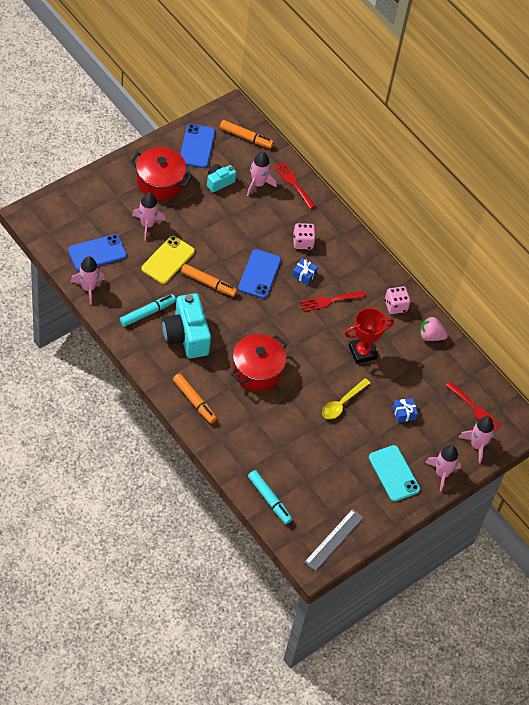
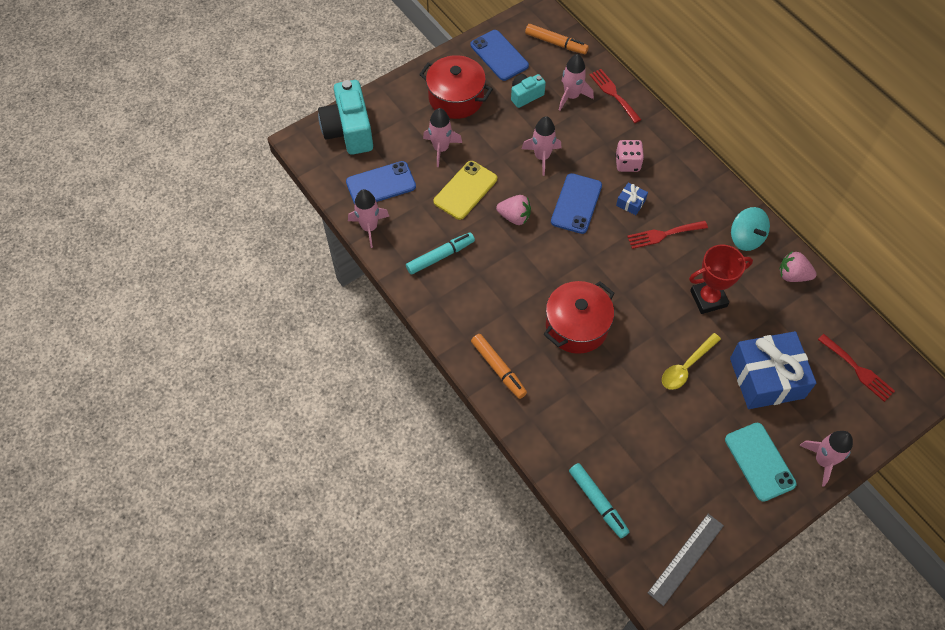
camera: 10 degrees right, 5 degrees up
turquoise camera [162,293,211,358] -> turquoise camera moved to [318,80,373,155]
blue phone [180,124,215,168] -> blue phone turned 45 degrees counterclockwise [471,30,529,81]
orange marker [181,264,237,297] -> pink strawberry [496,195,531,225]
pink dice [385,286,411,314] -> turquoise spinning top [731,207,770,251]
blue gift [393,398,418,423] -> blue gift [730,331,816,409], size x2.40
pink rocket [458,416,494,464] -> pink rocket moved to [522,116,561,176]

